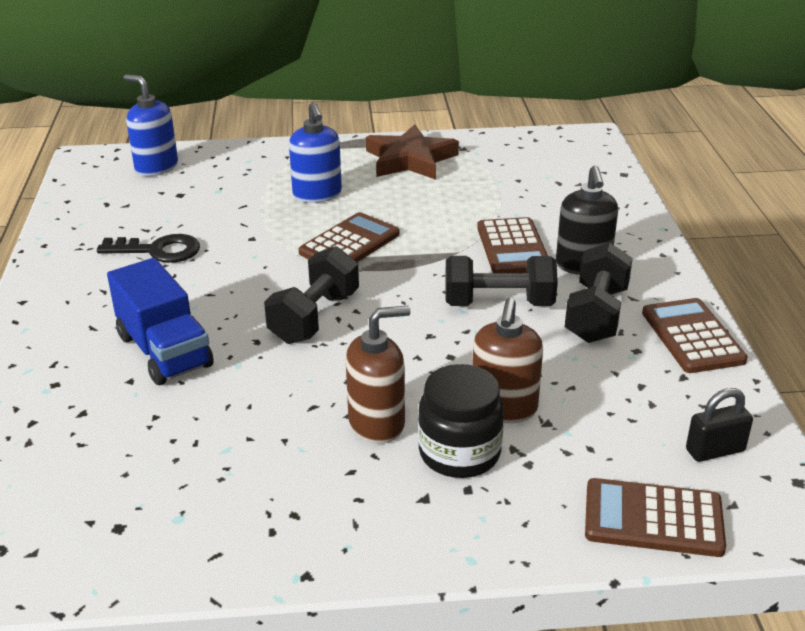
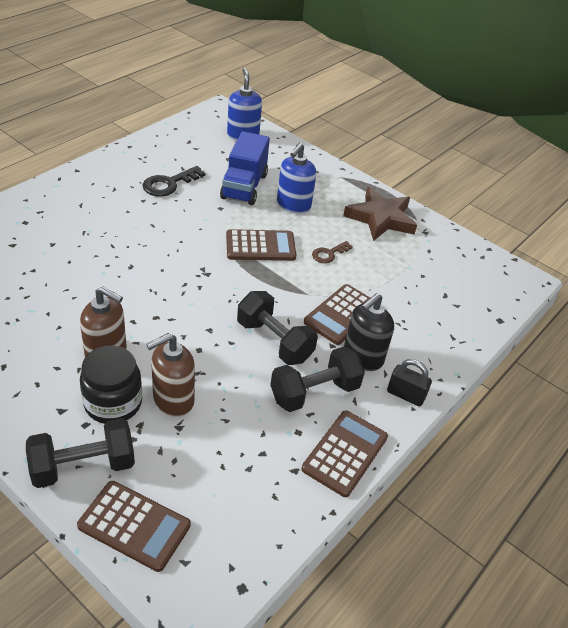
camera: 40 degrees right, 10 degrees up
black key [97,234,200,263] -> black key turned 90 degrees clockwise [143,166,205,197]
blue truck [107,258,214,385] -> blue truck moved to [220,131,270,205]
black dumbbell [264,246,359,344] -> black dumbbell moved to [26,418,135,488]
brown calculator [585,478,726,557] -> brown calculator turned 150 degrees clockwise [77,481,191,572]
black padlock [686,388,753,462] -> black padlock moved to [387,359,432,407]
none -> brown key [312,241,353,263]

